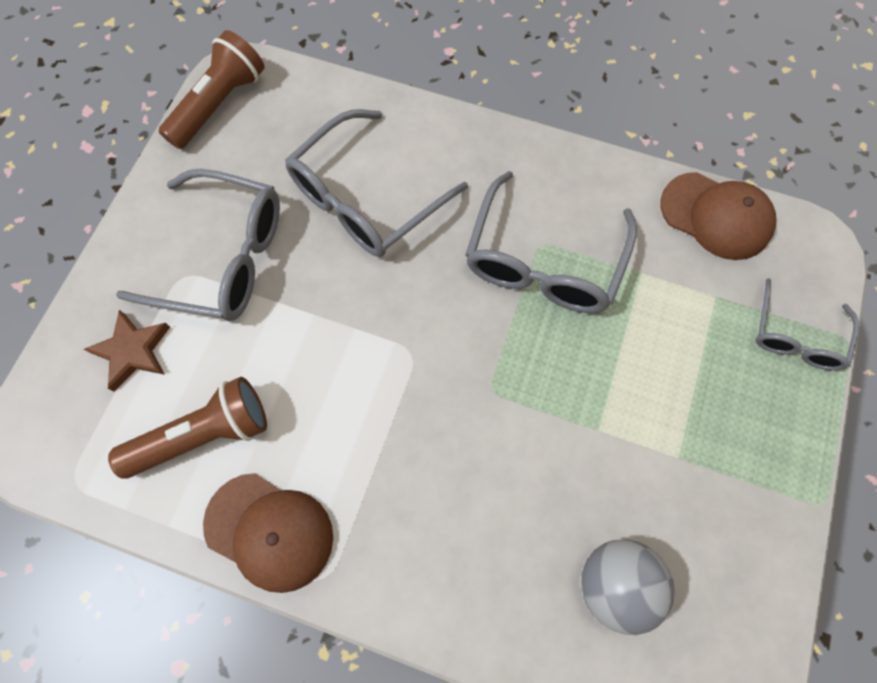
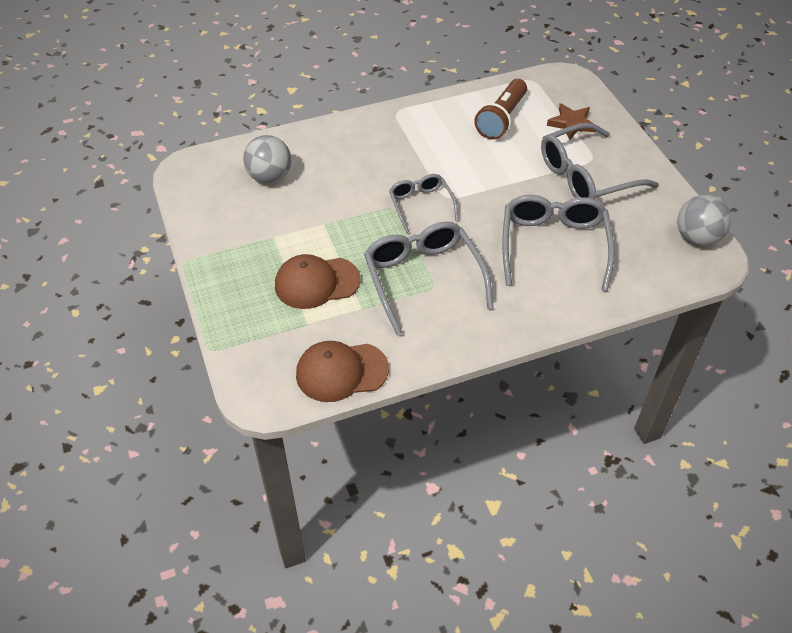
camera: 140 degrees right, 20 degrees down
brown flashlight [159,30,265,149] -> grey ball [677,195,731,246]
brown cap [203,473,333,593] -> brown cap moved to [275,254,361,309]
grey glasses [756,278,859,371] -> grey glasses moved to [389,174,459,233]

